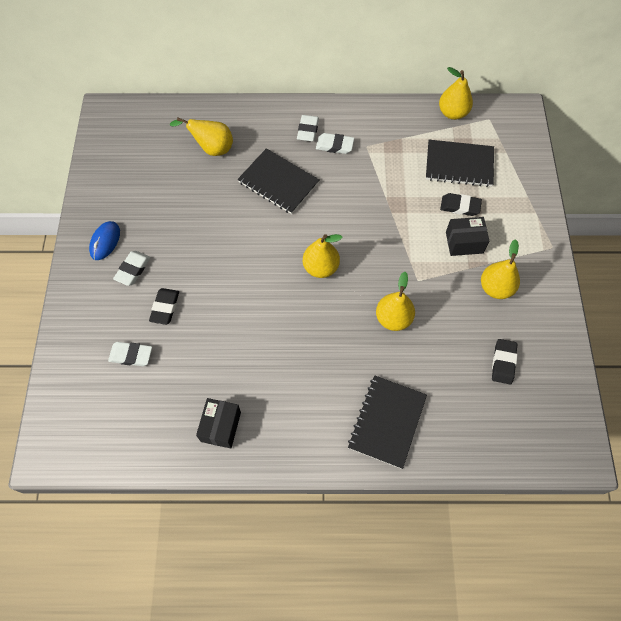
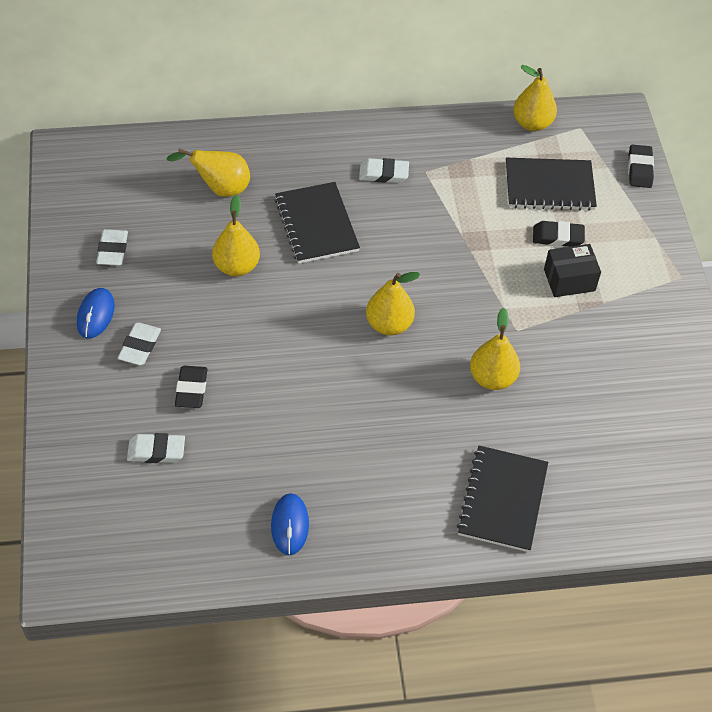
camera: 10 degrees left, 10 degrees down
black box [196,398,241,448] -> blue mouse [271,493,309,555]
black notebook [238,148,319,214] -> black notebook turned 45 degrees clockwise [274,182,360,264]
white eraser [297,115,319,142] -> white eraser moved to [96,229,128,265]
yellow pear [481,239,520,299] -> yellow pear moved to [212,195,260,276]
black eraser [492,339,517,384] -> black eraser moved to [628,145,654,188]

